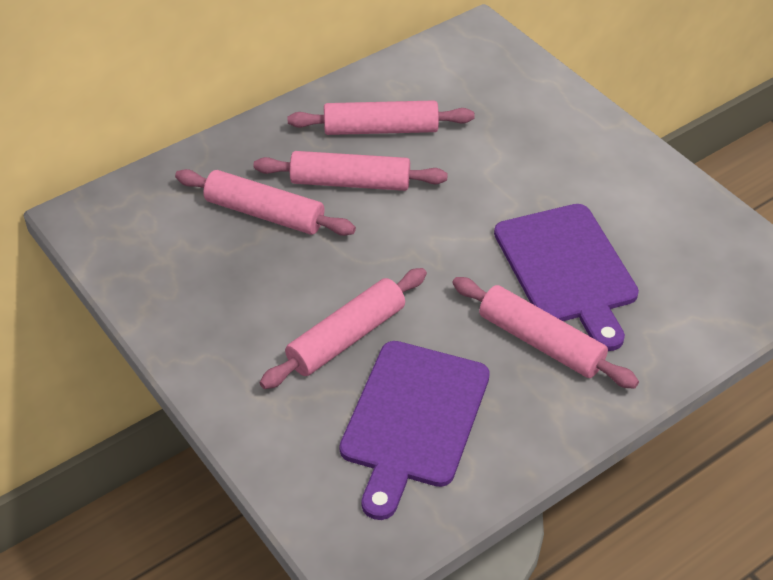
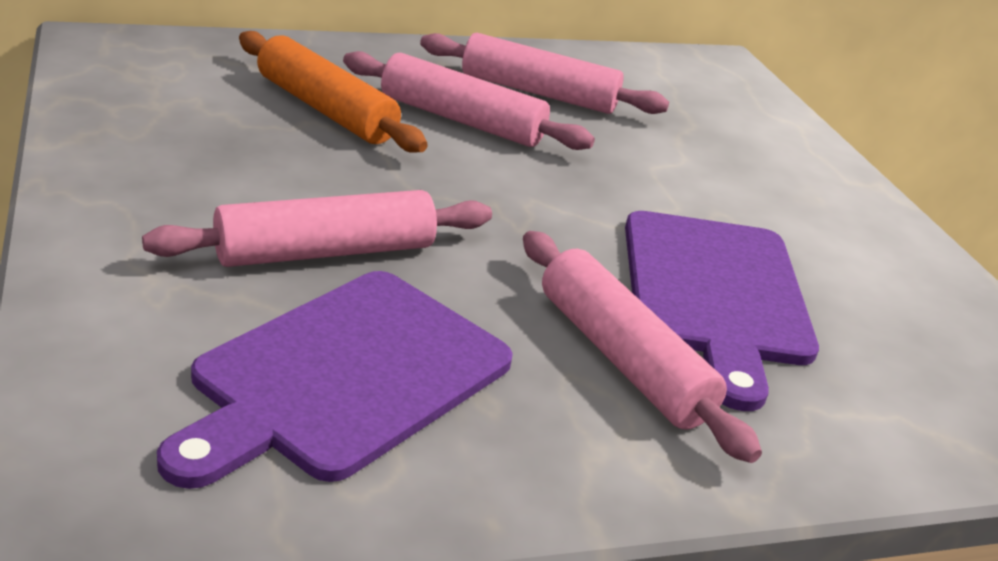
camera: 15 degrees right, 15 degrees down
pink rolling pin [175,169,356,236] -> orange rolling pin [239,31,428,153]

